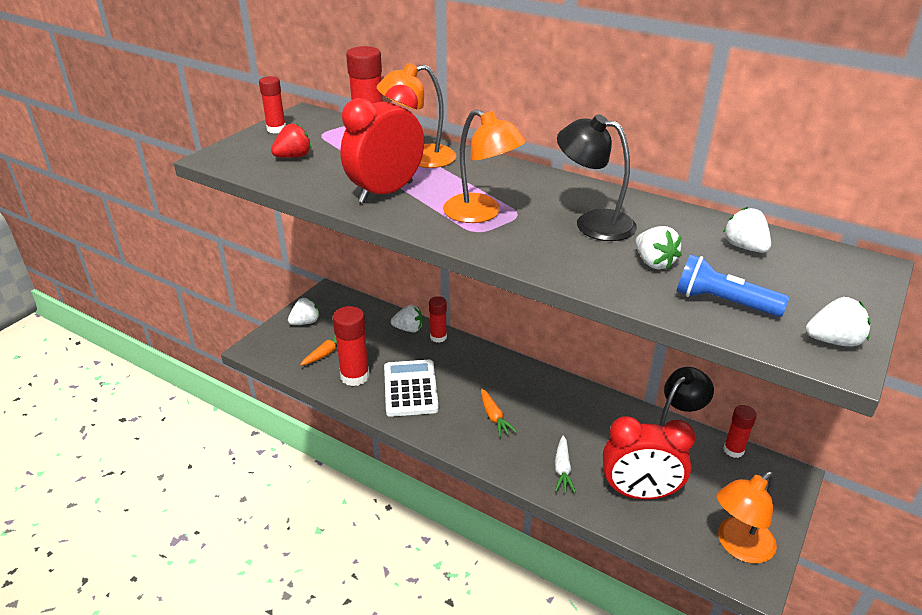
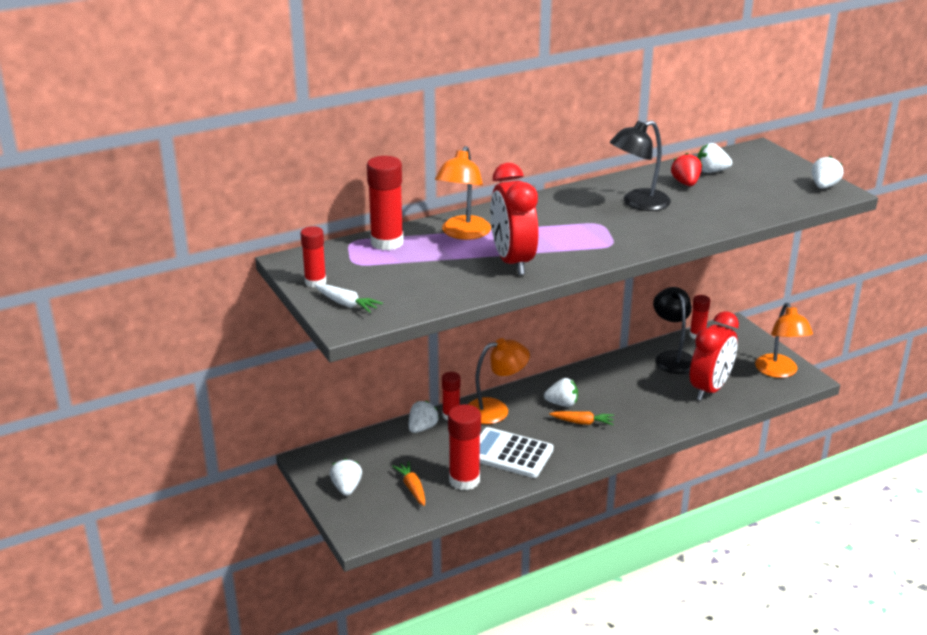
camera: 60 degrees left, 5 degrees down
red strawberry [271,123,311,158] -> red strawberry moved to [671,153,702,186]
orange lamp [443,109,527,223] -> orange lamp moved to [467,338,530,424]
white carrot [555,435,576,493] -> white carrot moved to [314,284,383,313]
white strawberry [635,226,682,270] -> white strawberry moved to [544,378,578,407]
blue flashlight [677,254,789,317] -> none

